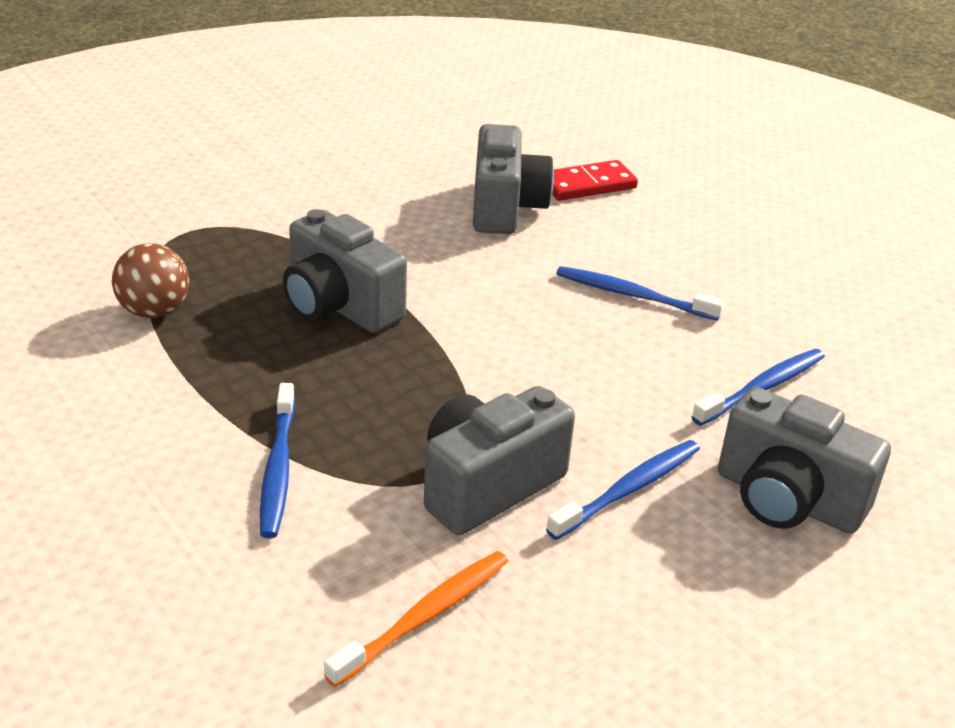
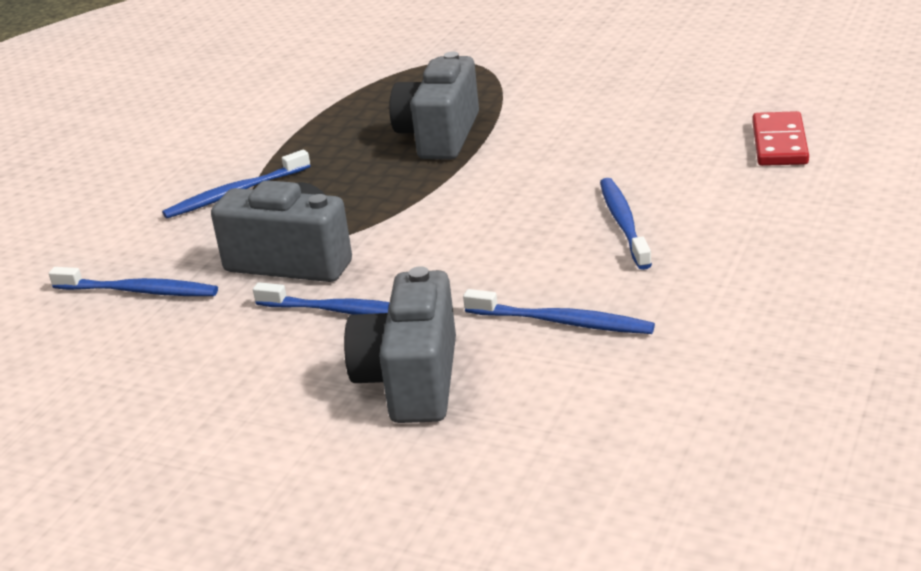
camera: 65 degrees right, 5 degrees down
brown ball [112,243,189,318] -> none
orange toothbrush [324,551,508,687] -> blue toothbrush [49,267,218,296]
grey camera [473,124,554,234] -> none
red domino [552,160,638,201] -> red domino turned 60 degrees clockwise [752,111,809,166]

